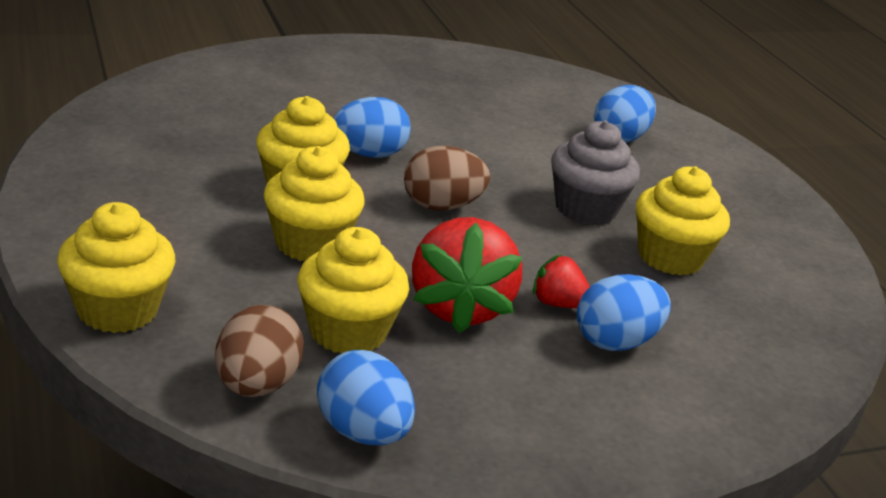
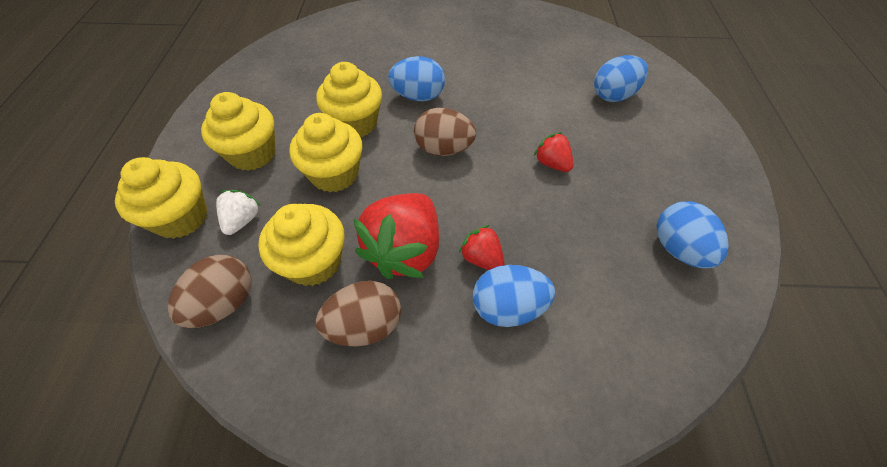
camera: 25 degrees right, 25 degrees up
blue egg [317,350,415,445] -> blue egg moved to [657,201,729,269]
grey cupcake [551,121,640,225] -> red strawberry [534,132,573,172]
yellow cupcake [636,166,730,276] -> yellow cupcake moved to [201,92,276,171]
none -> white strawberry [216,190,261,235]
none -> brown egg [316,281,401,347]

